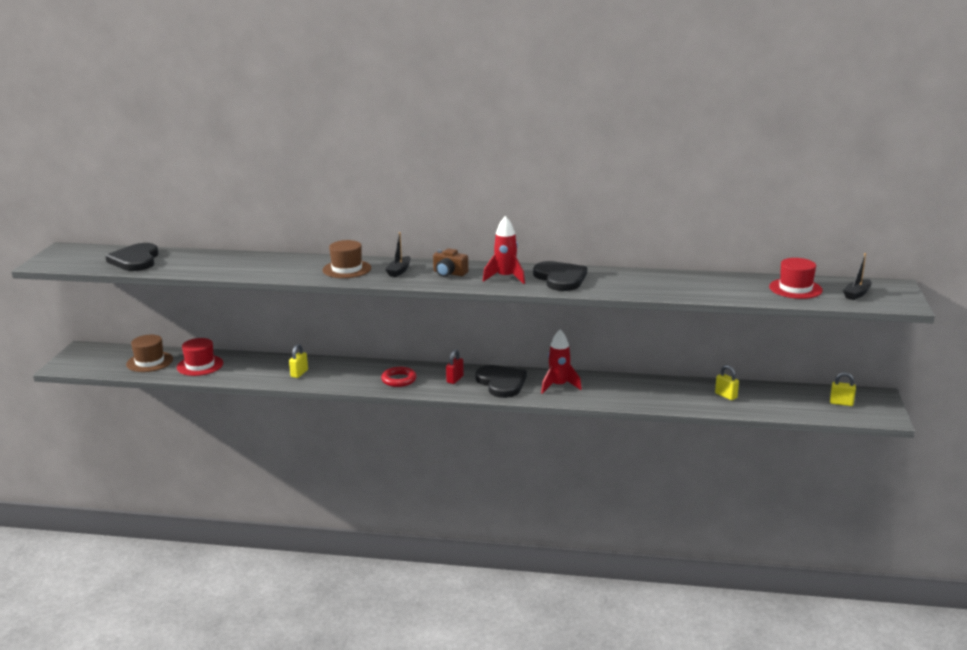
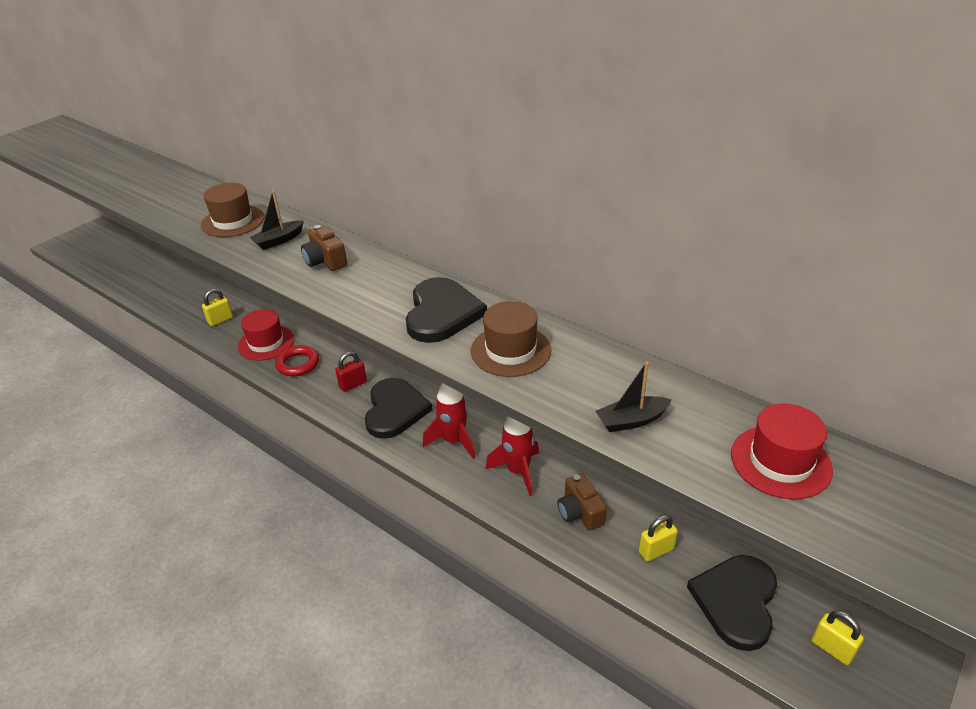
camera: 30 degrees right, 15 degrees up
black heart [105,243,158,271] -> black heart moved to [687,555,777,651]
brown hat [126,335,173,372] -> brown hat moved to [471,301,551,377]
red hat [177,338,223,376] -> red hat moved to [238,309,294,360]
red rocket [483,216,525,284] -> red rocket moved to [485,416,539,496]
yellow padlock [715,365,739,400] -> yellow padlock turned 75 degrees clockwise [639,515,678,561]
black boat [843,253,872,300] -> black boat moved to [596,362,672,432]
none -> brown camera [557,473,607,531]

